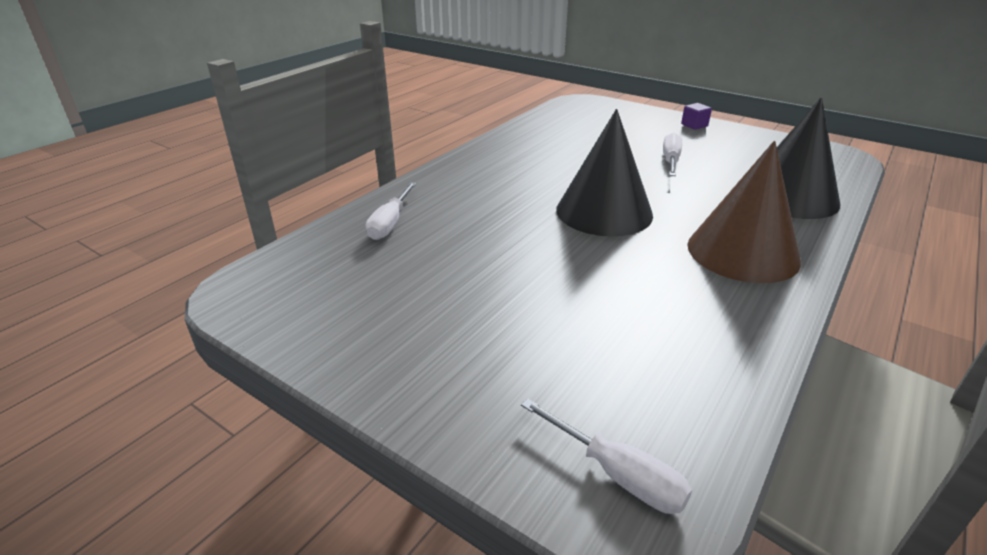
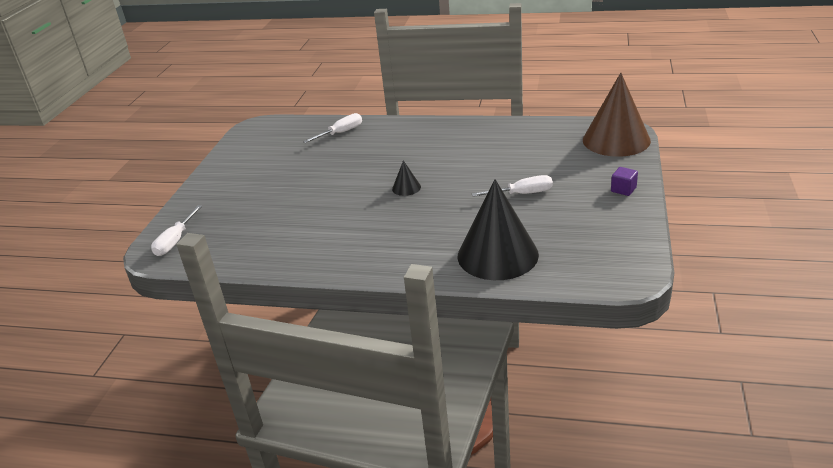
camera: 70 degrees right, 0 degrees up
white screwdriver [365,182,417,240] -> white screwdriver turned 150 degrees clockwise [303,113,362,143]
black cone [556,109,653,237] -> black cone [392,160,421,196], size x0.42
brown cone [687,141,801,283] -> brown cone moved to [583,73,651,157]

